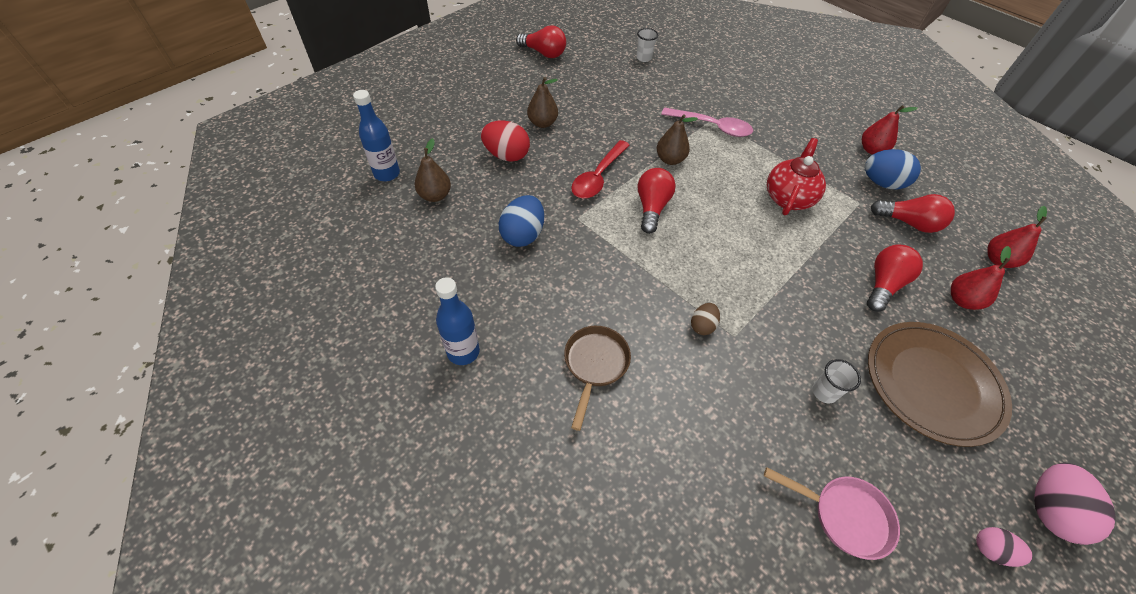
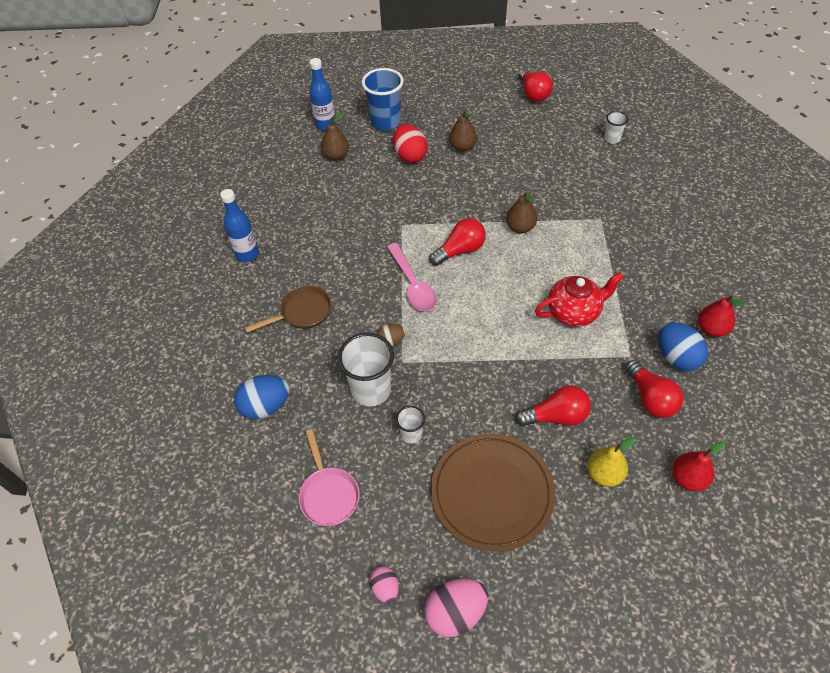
camera: 50 degrees right, 0 degrees up
blue egg [499,195,544,247] -> blue egg moved to [234,375,290,419]
red spoon [571,140,630,199] -> none
pink spoon [661,107,753,137] -> pink spoon moved to [387,243,437,311]
red pear [951,246,1011,310] -> yellow pear [588,437,635,487]
none -> white cup [338,333,394,406]
none -> blue cup [362,68,404,131]

